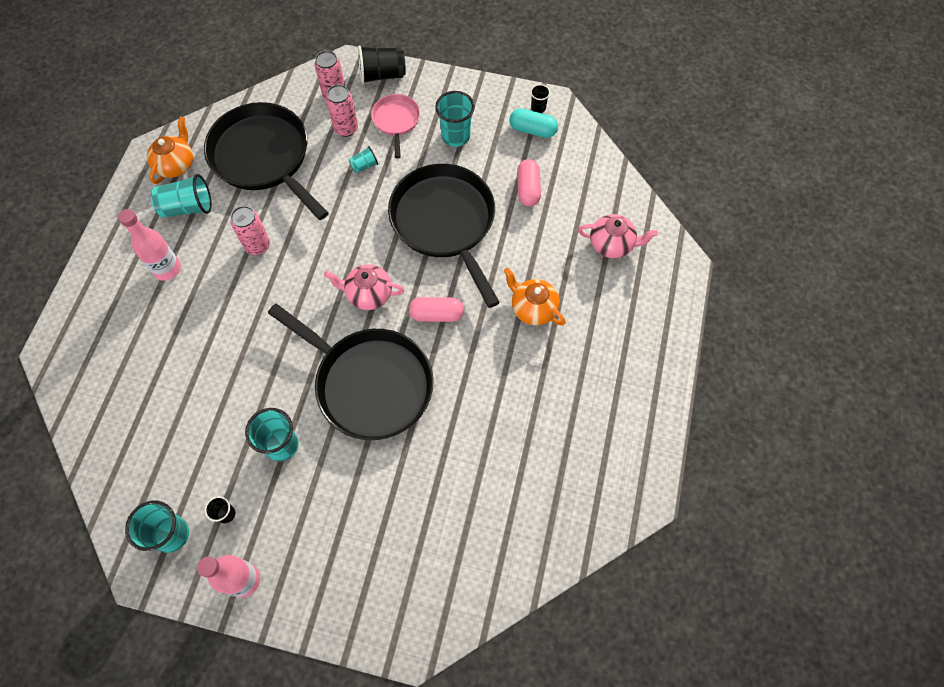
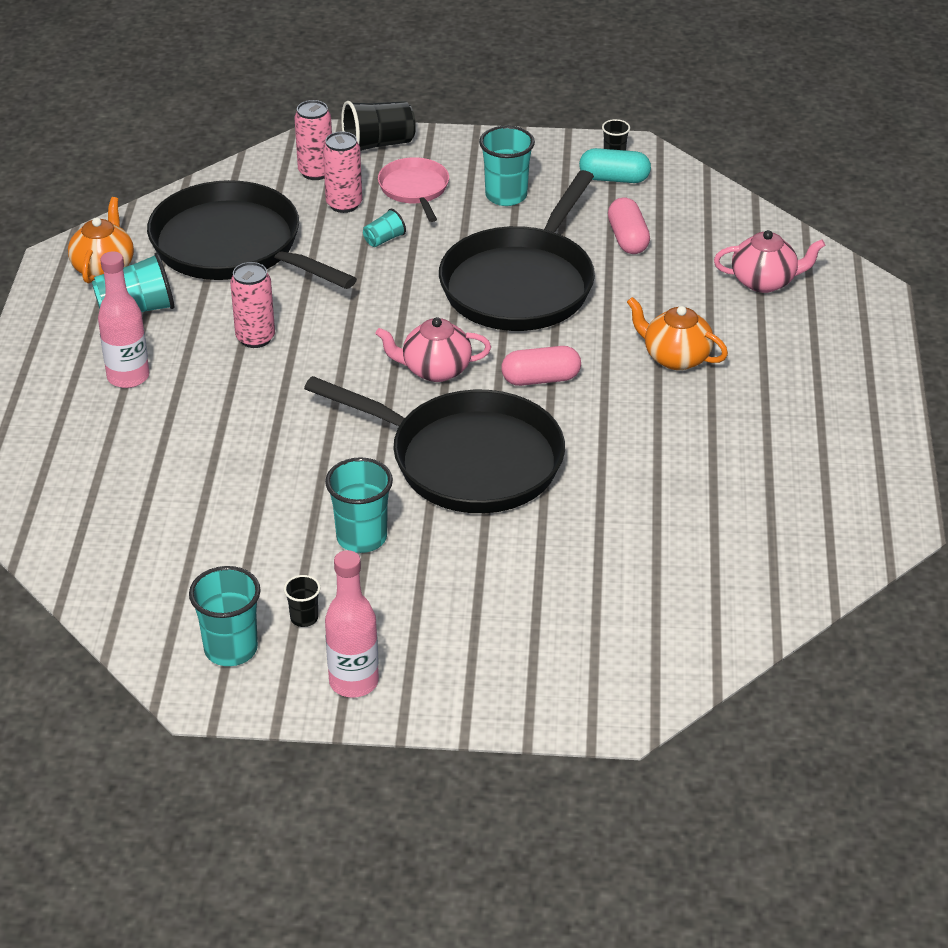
camera: 10 degrees left, 25 degrees down
black pan [388,164,500,308] -> black pan turned 120 degrees counterclockwise [439,170,595,331]

